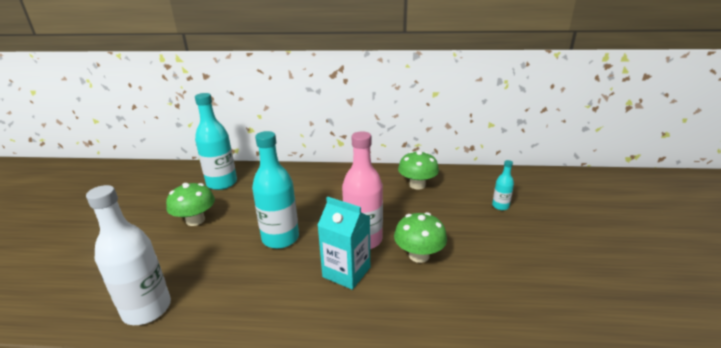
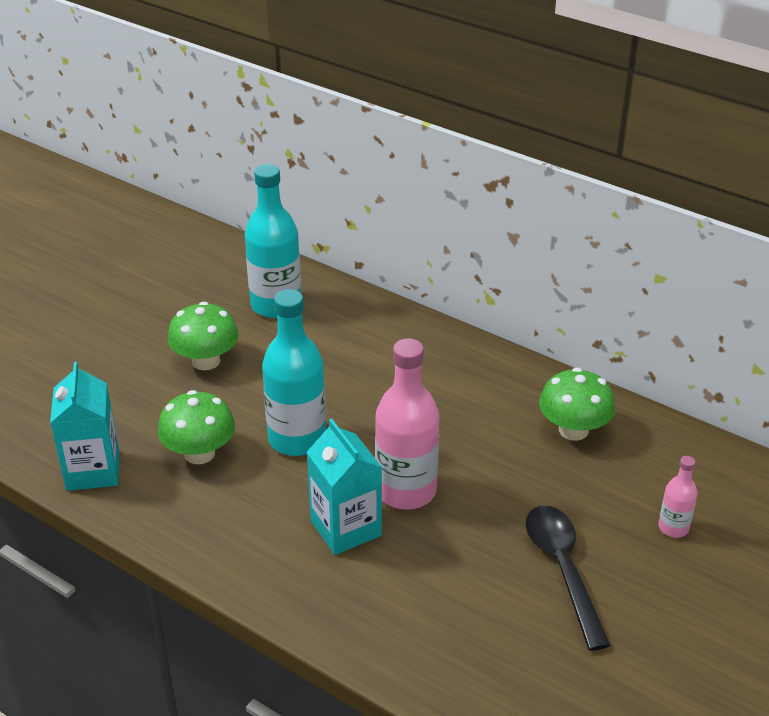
camera: 30 degrees right, 10 degrees up
white bottle [86,185,171,325] -> turquoise carton [50,362,119,491]
green mushroom [394,212,447,263] -> green mushroom moved to [158,390,235,464]
turquoise bottle [492,160,514,210] -> pink bottle [658,456,697,538]
none -> black spoon [526,506,611,651]

